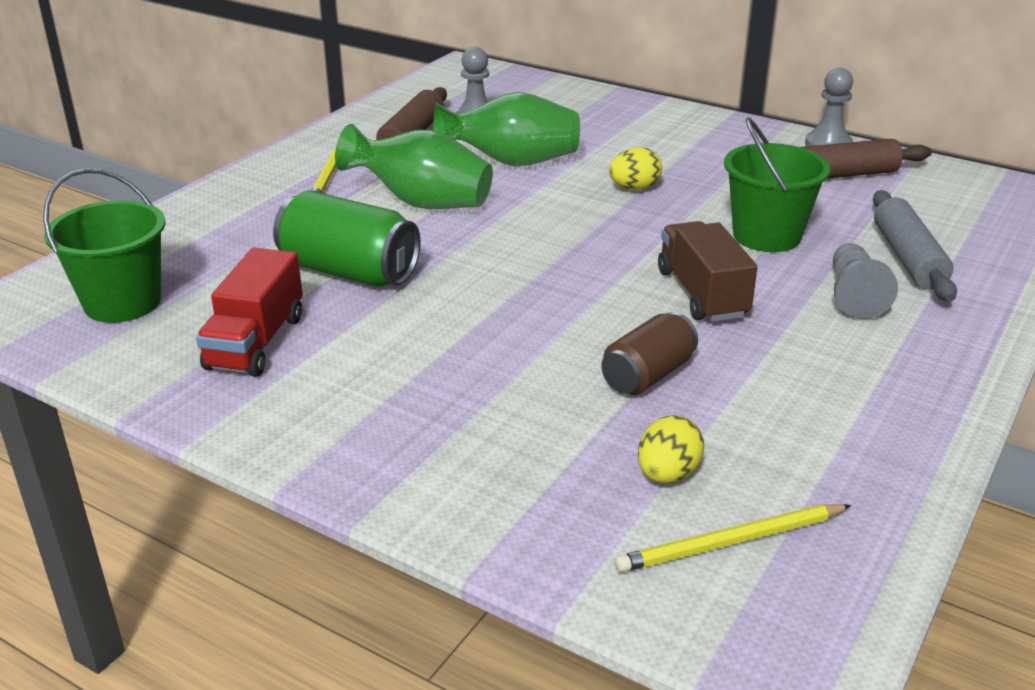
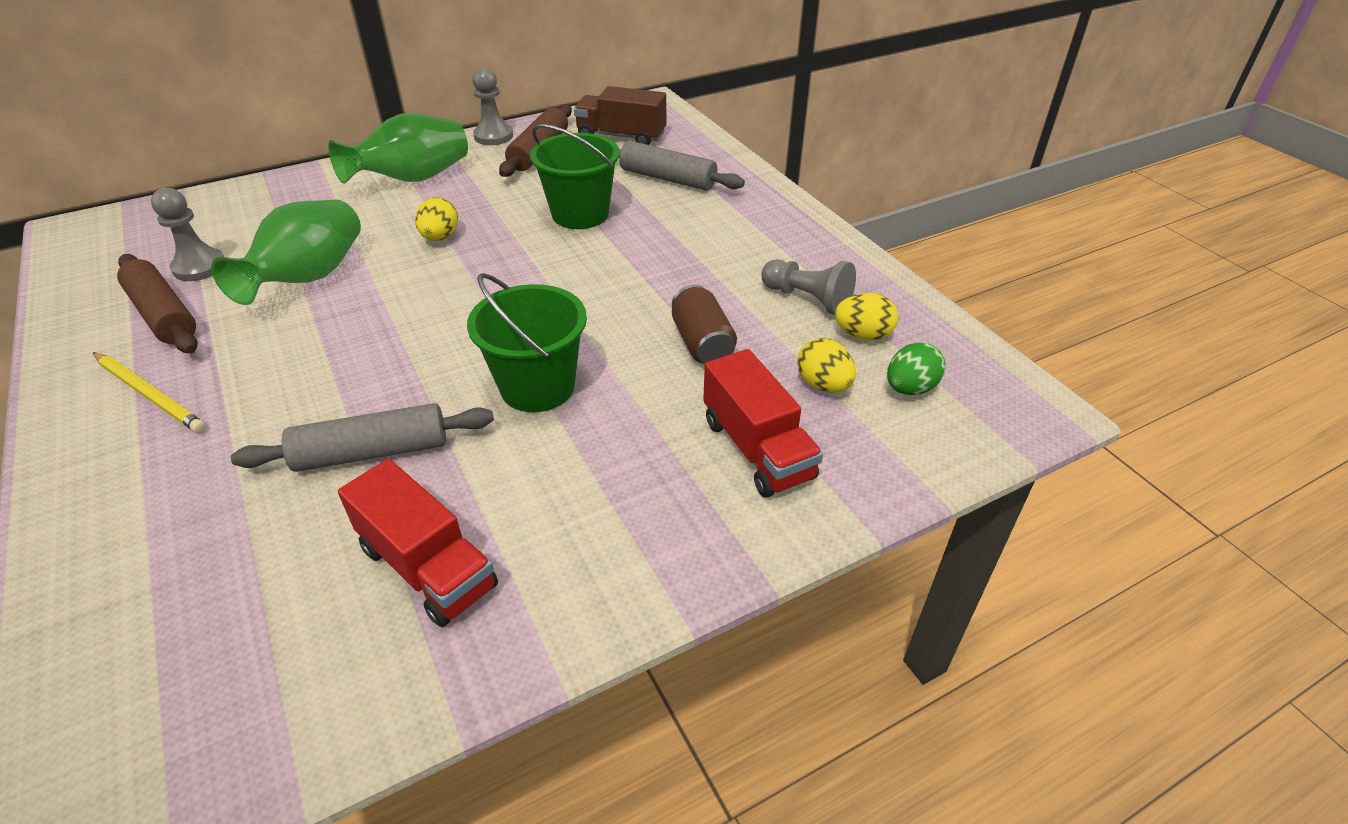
camera: 60 degrees left, 10 degrees up
green bucket [43,168,165,323] -> green bucket moved to [467,273,587,412]
green can [273,191,421,287] -> grey rolling pin [231,403,494,472]
green vase [335,124,493,209] -> green vase moved to [328,113,468,184]
yellow pencil [615,504,851,572] -> green egg [887,342,945,395]
brown truck [658,221,757,322] -> brown truck moved to [574,86,666,145]
grey pawn [833,243,898,319] -> grey pawn moved to [761,259,856,315]
none -> red truck [703,349,823,497]
none -> yellow egg [835,293,898,340]

